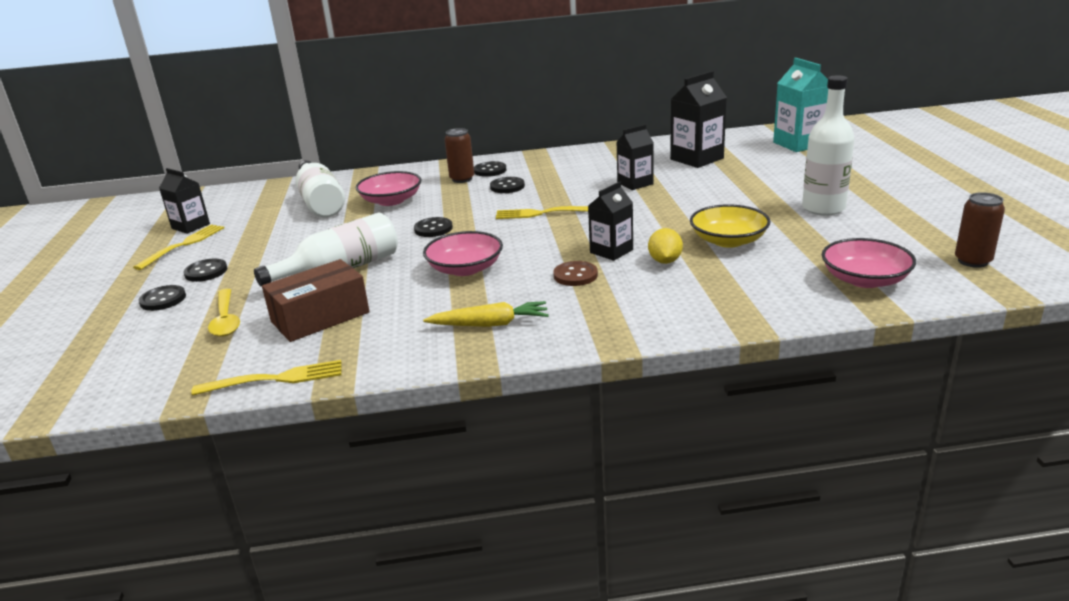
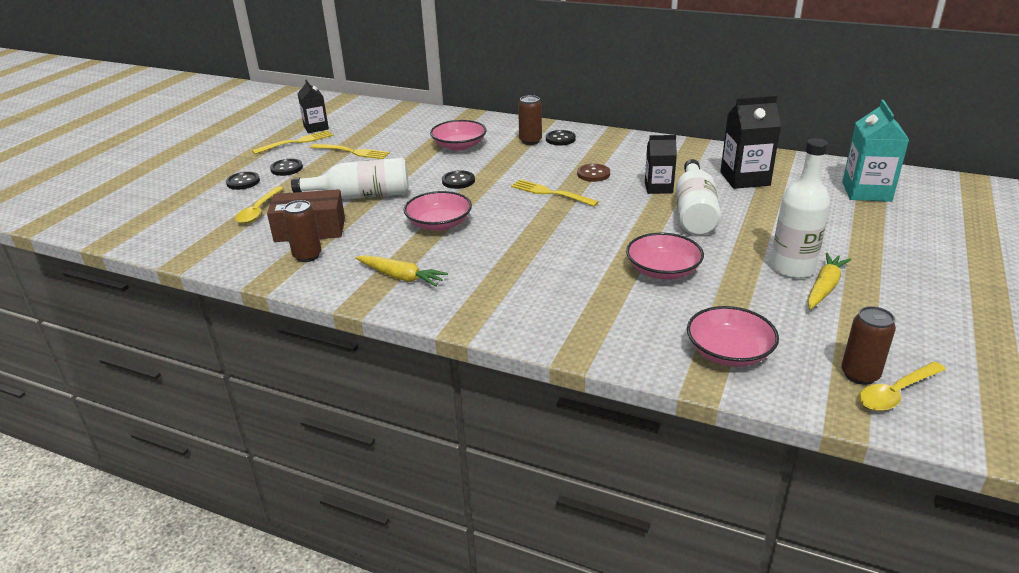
camera: 30 degrees right, 5 degrees up
yellow fork [191,360,342,396] -> yellow fork moved to [310,144,390,159]
white bottle [296,160,345,217] -> white bottle moved to [676,159,721,235]
black button [490,177,525,193] -> none
brown button [553,261,598,286] -> brown button moved to [577,164,610,182]
black carton [588,182,633,261] -> none
yellow lemon [648,228,683,264] -> none
yellow bowl [690,204,770,248] -> pink bowl [626,233,704,280]
none -> brown can [283,200,322,262]
none -> yellow carrot [807,253,852,310]
none -> yellow spoon [859,361,946,411]

